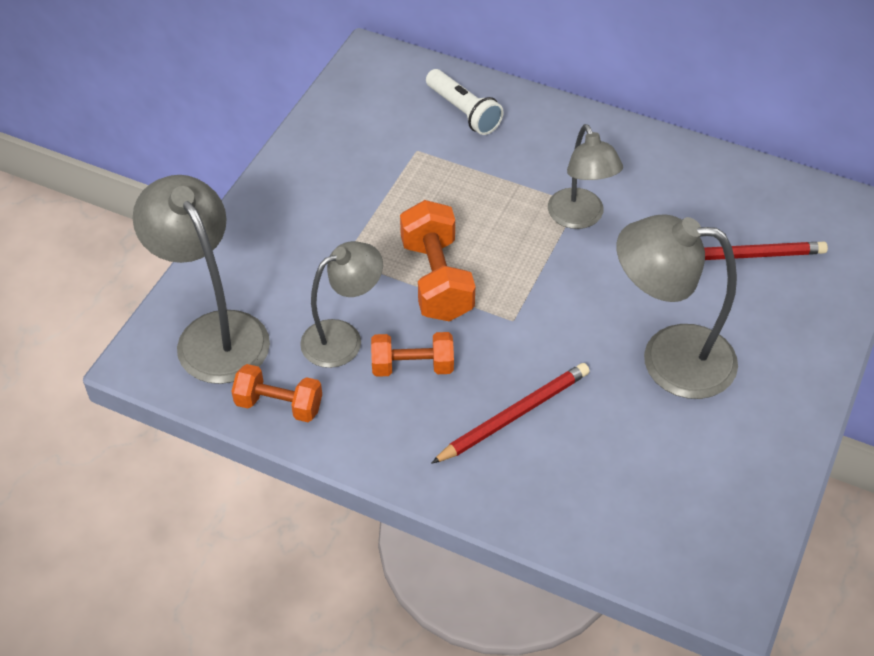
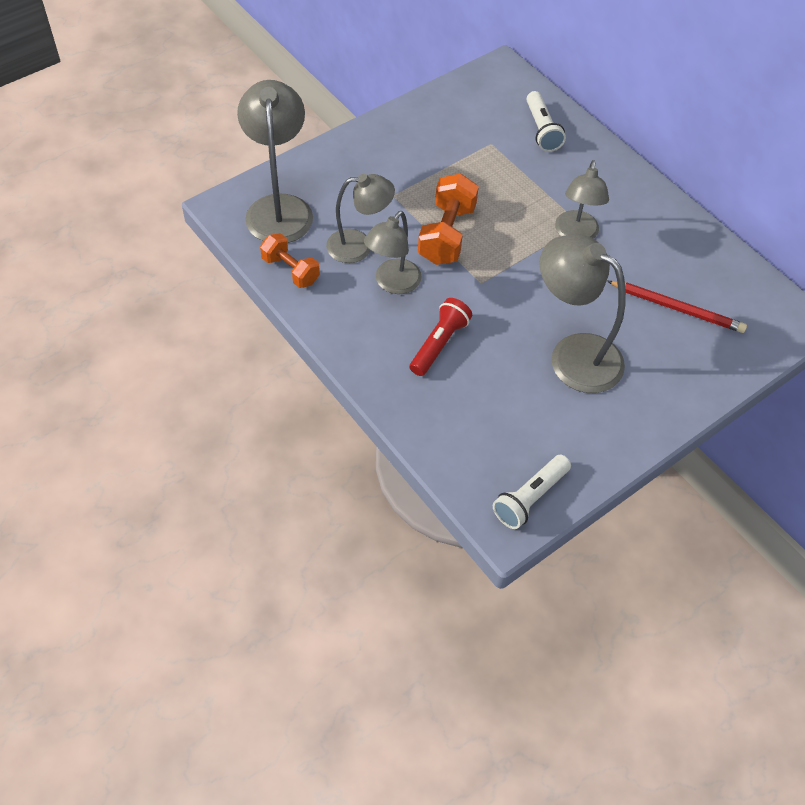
camera: 25 degrees right, 5 degrees up
orange dumbbell [371,332,454,377] -> grey lamp [364,211,422,294]
red pencil [431,363,590,464] -> red flashlight [410,298,472,376]
none -> white flashlight [493,455,571,529]

